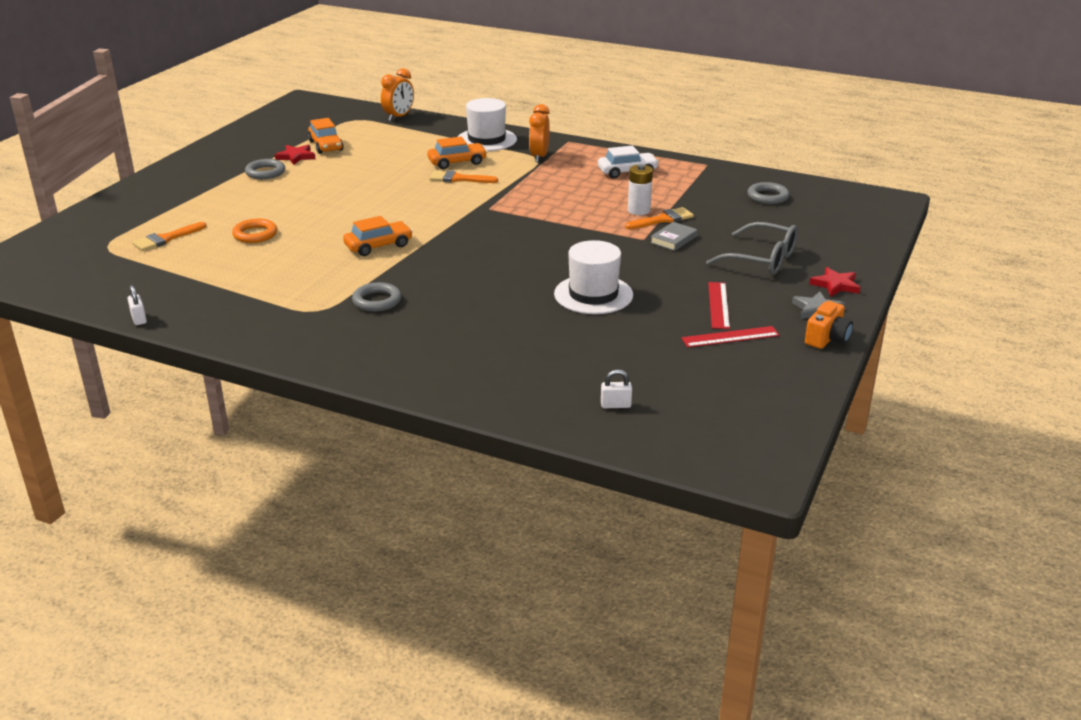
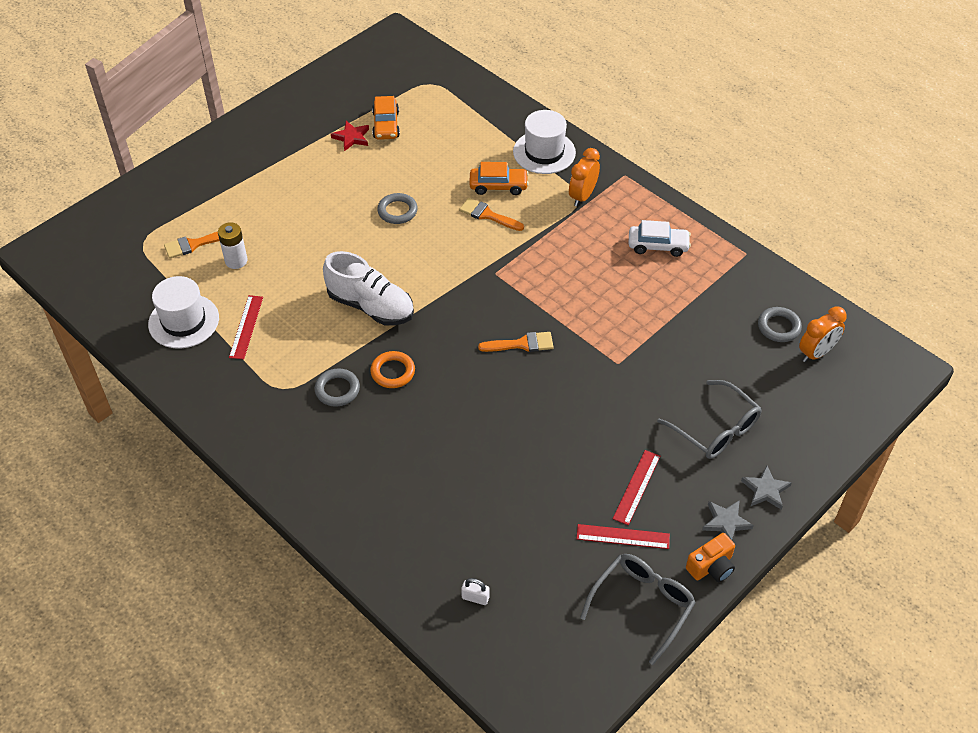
camera: 20 degrees right, 20 degrees up
white padlock [128,285,147,325] -> none
orange ring [232,219,277,243] -> orange ring moved to [370,351,415,388]
grey ring [245,159,285,179] -> grey ring moved to [377,193,418,224]
orange car [343,216,413,256] -> white shoe [323,251,414,326]
orange clock [381,68,414,121] -> orange clock moved to [799,306,847,362]
white hat [554,240,633,314] -> white hat moved to [148,276,219,349]
orange brush [625,207,694,229] -> orange brush moved to [478,332,554,352]
white battery [628,164,653,215] -> white battery moved to [218,222,248,269]
grey book [650,222,698,251] -> none
red star [810,267,861,297] -> grey star [741,465,792,510]
none -> red ruler [229,295,263,360]
none -> grey glasses [580,554,696,665]

